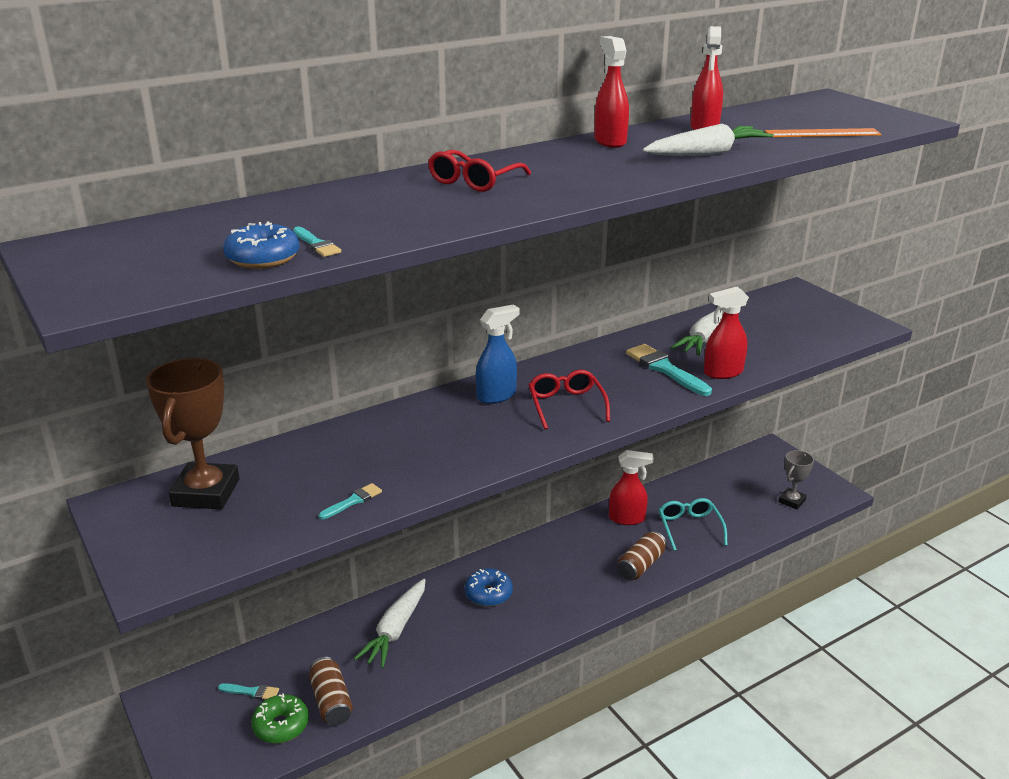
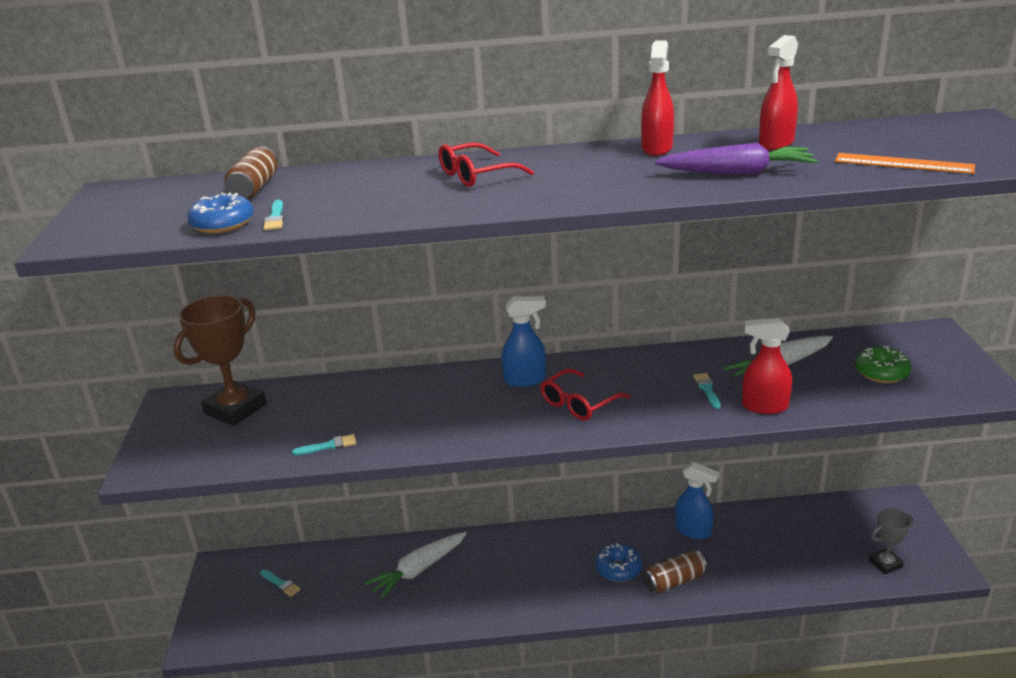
camera: 30 degrees right, 0 degrees up
green donut [251,693,309,743] -> green donut moved to [855,346,911,383]
brown can [309,657,353,726] -> brown can moved to [224,146,278,199]
blue donut [465,569,513,607] -> blue donut moved to [595,543,642,582]
red glasses [528,370,610,429] -> red glasses turned 150 degrees counterclockwise [540,369,630,421]
red spray bottle [609,450,653,525] -> blue spray bottle [675,462,719,539]
turquoise brush [626,344,712,396] -> turquoise brush [693,373,721,409], size x0.53
white carrot [643,124,773,156] -> purple carrot [655,142,817,175]
turquoise glasses [659,498,728,551] -> none

